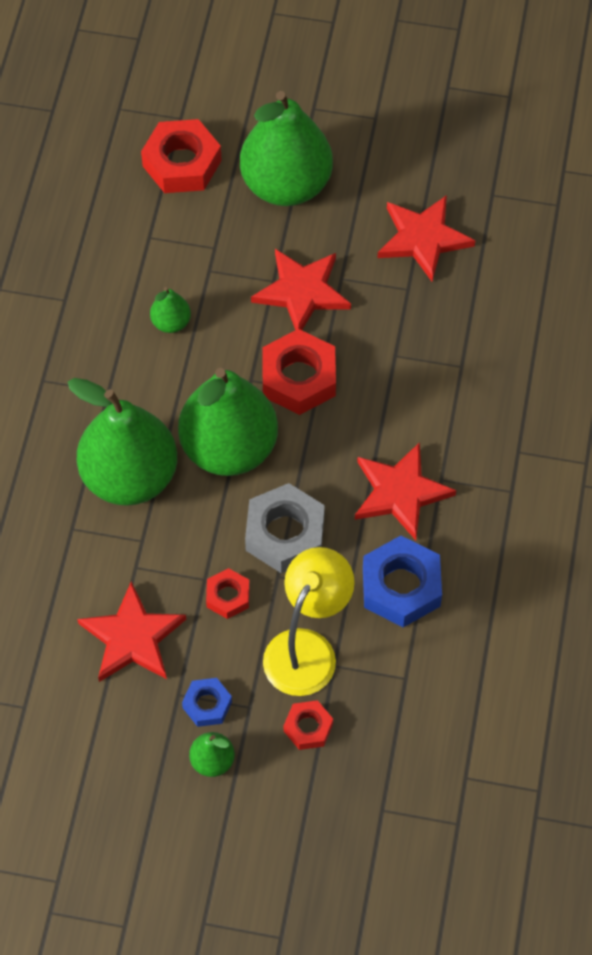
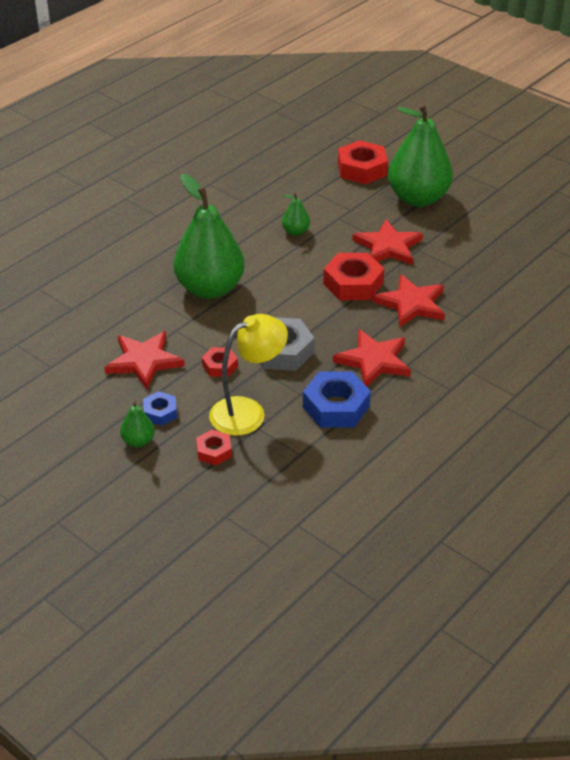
camera: 30 degrees right, 20 degrees down
green pear [178,368,278,476] -> none
red star [377,195,475,281] -> red star moved to [373,274,445,327]

